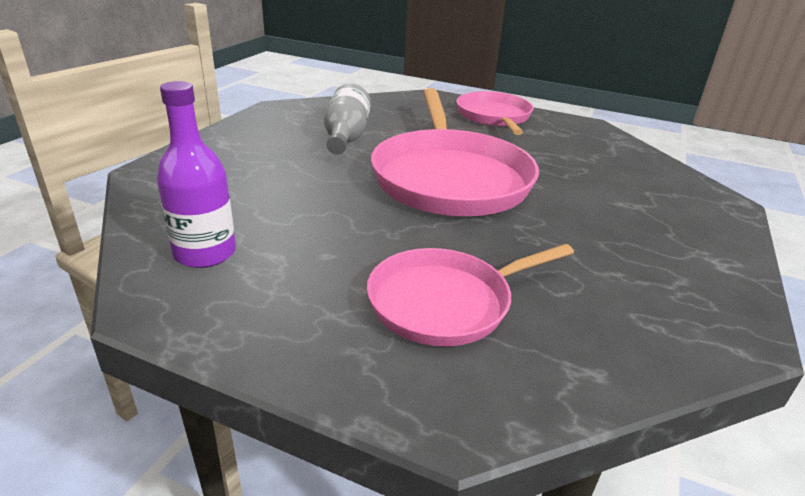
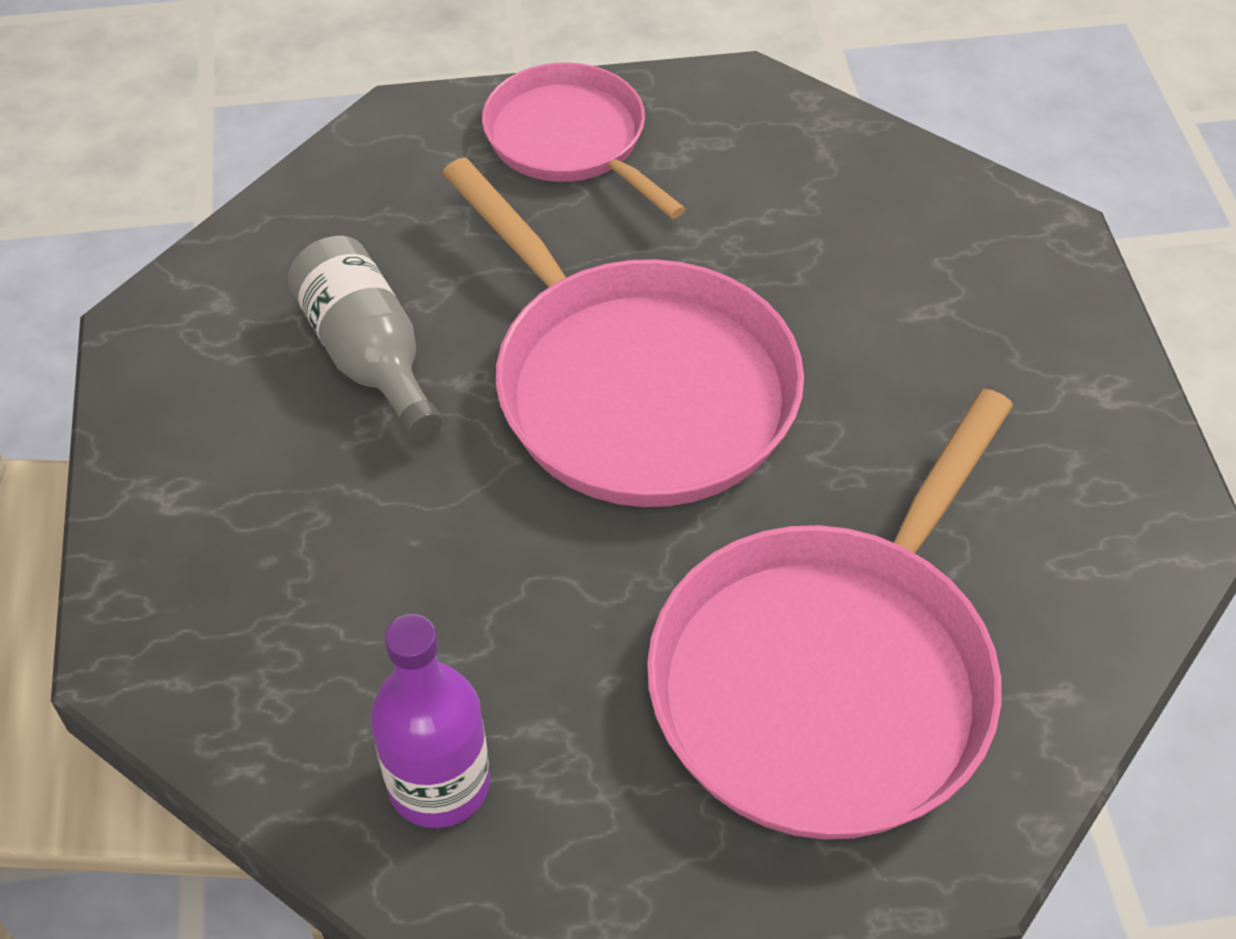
camera: 30 degrees left, 20 degrees up
pink pan [367,244,574,346] -> pink pan [647,389,1013,840], size x1.63

